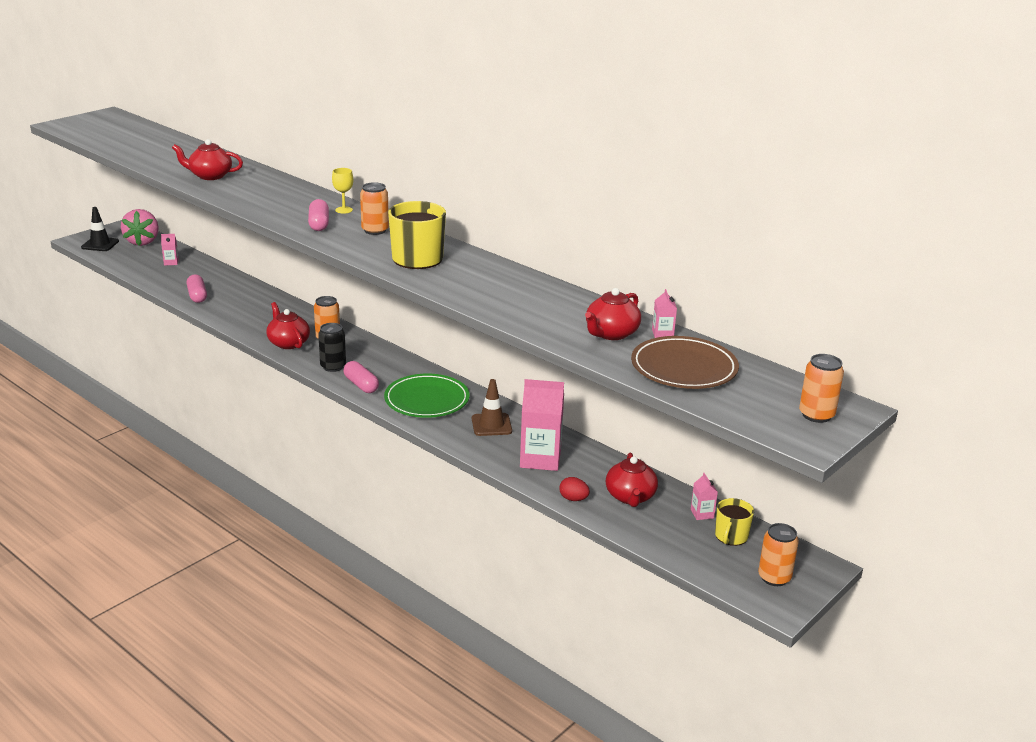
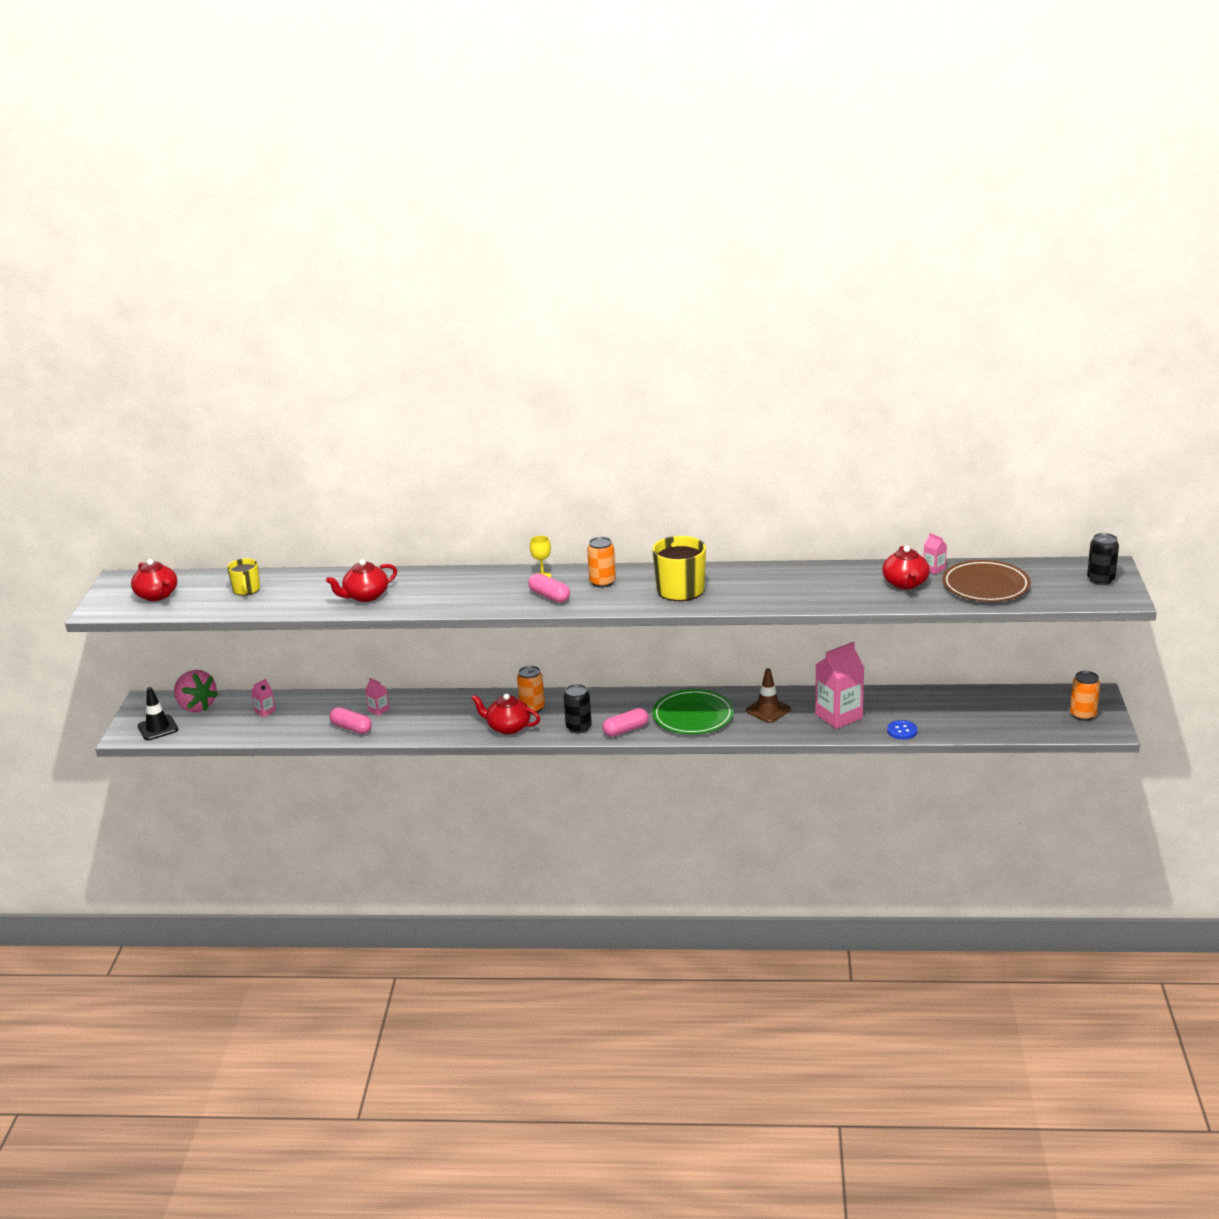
camera: 35 degrees left, 0 degrees up
pink capsule [343,361,379,393] -> pink capsule turned 45 degrees counterclockwise [603,708,649,737]
red egg [559,477,590,501] -> blue button [887,720,917,740]
red teapot [606,453,658,507] -> red teapot moved to [131,559,177,601]
pink carton [691,473,718,520] -> pink carton moved to [365,678,389,716]
yellow mug [715,498,754,546] -> yellow mug moved to [227,558,260,596]
orange can [799,354,844,423] -> black can [1087,533,1119,585]

